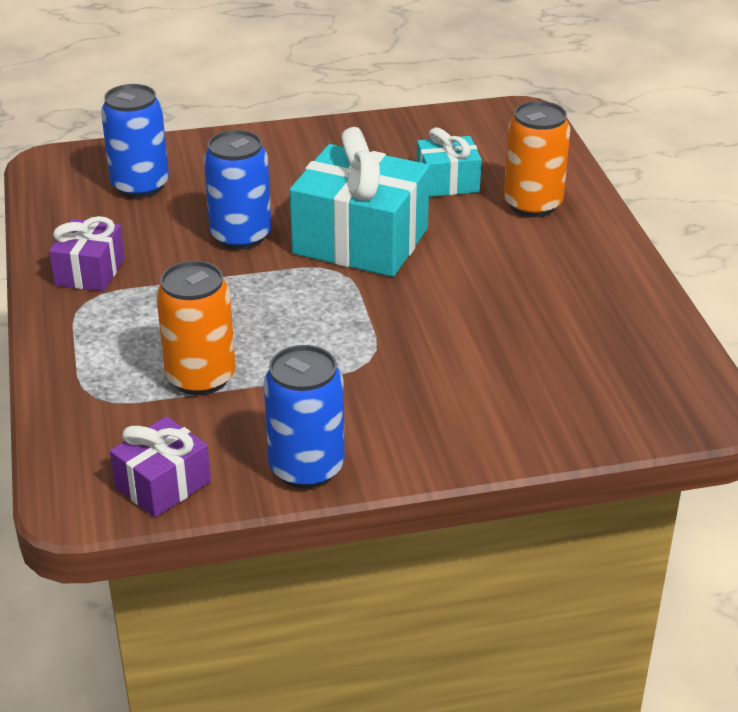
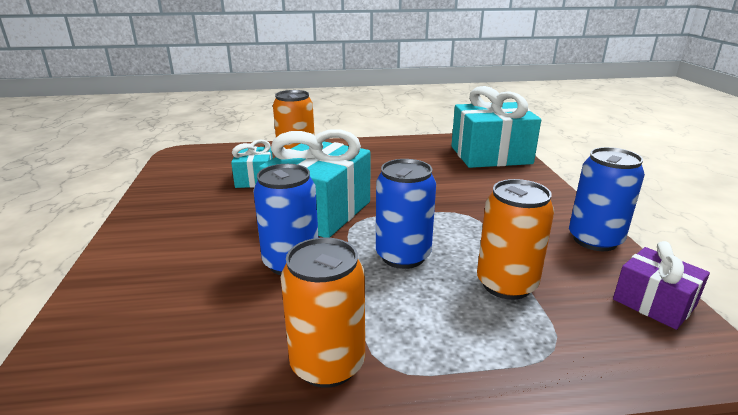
camera: 85 degrees left, 10 degrees down
purple gift [49,216,125,291] -> orange can [281,237,365,388]
blue can [101,84,169,198] -> blue can moved to [376,159,436,269]
none -> turquoise gift [451,86,541,168]

